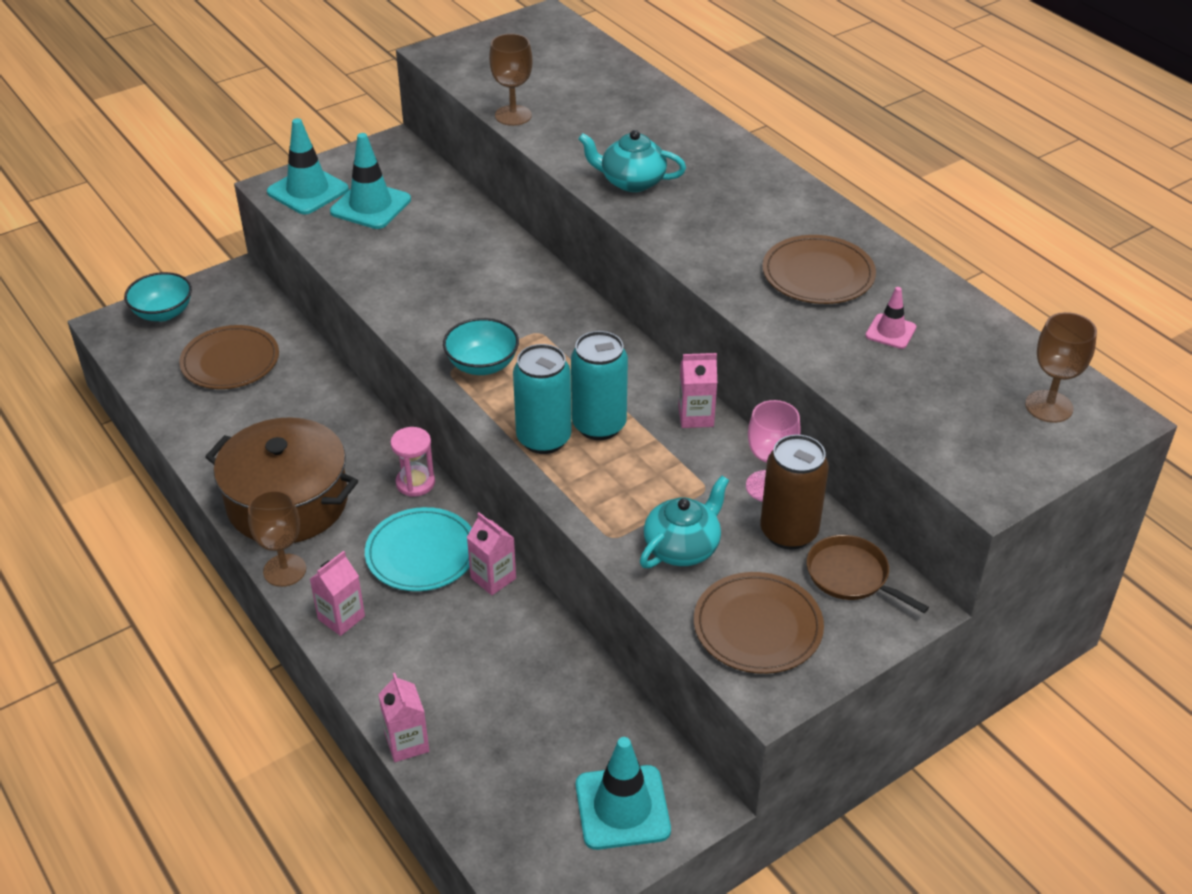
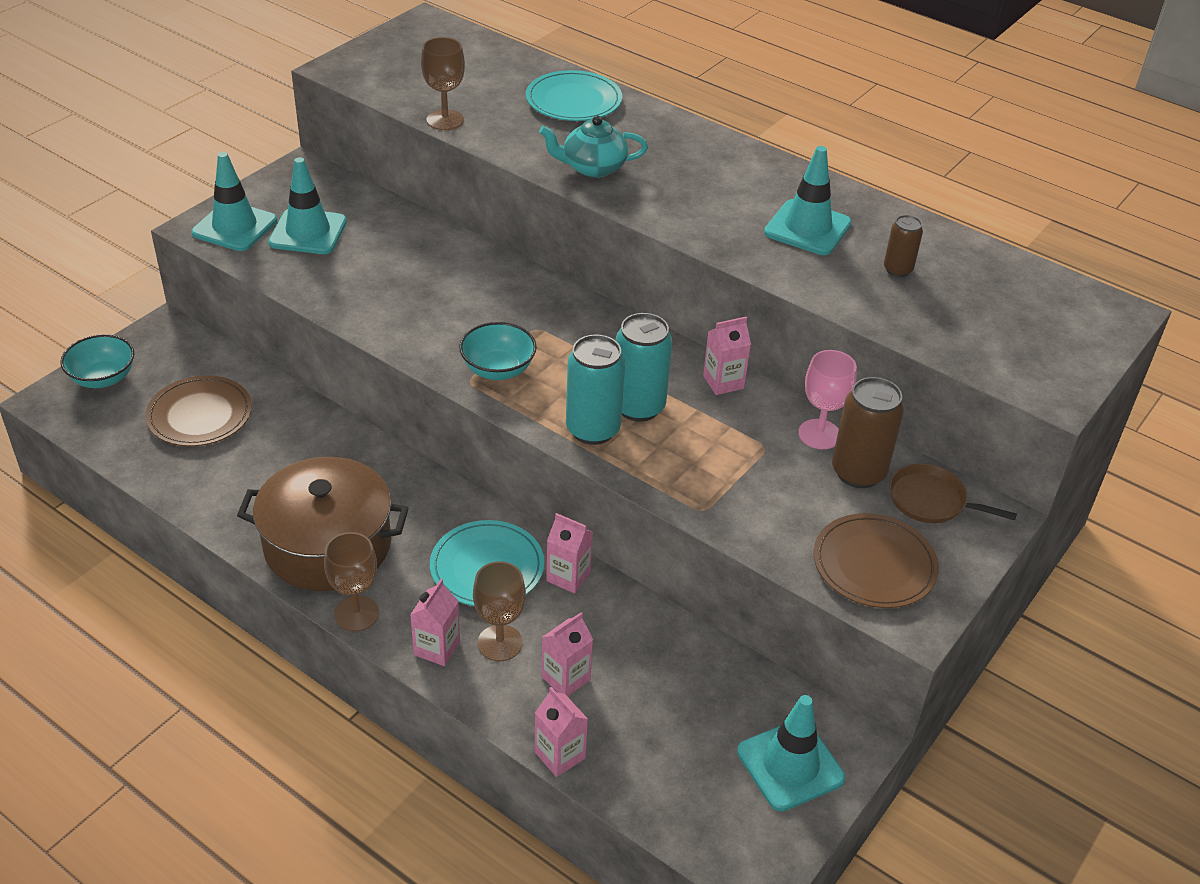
camera: 20 degrees left, 0 degrees up
pink hourglass [391,427,435,497] -> none
turquoise teapot [640,476,729,568] -> none
brown plate [762,235,876,304] -> turquoise traffic cone [764,146,852,255]
pink traffic cone [865,287,916,349] -> brown can [884,215,923,277]
brown goblet [1025,312,1097,423] -> brown goblet moved to [473,561,526,661]
none -> turquoise plate [526,70,622,121]
none -> pink carton [541,612,593,697]

